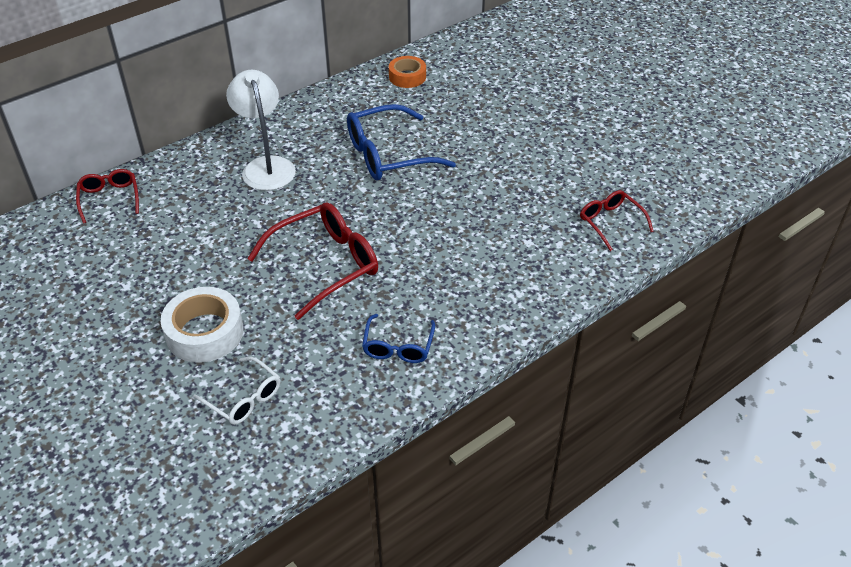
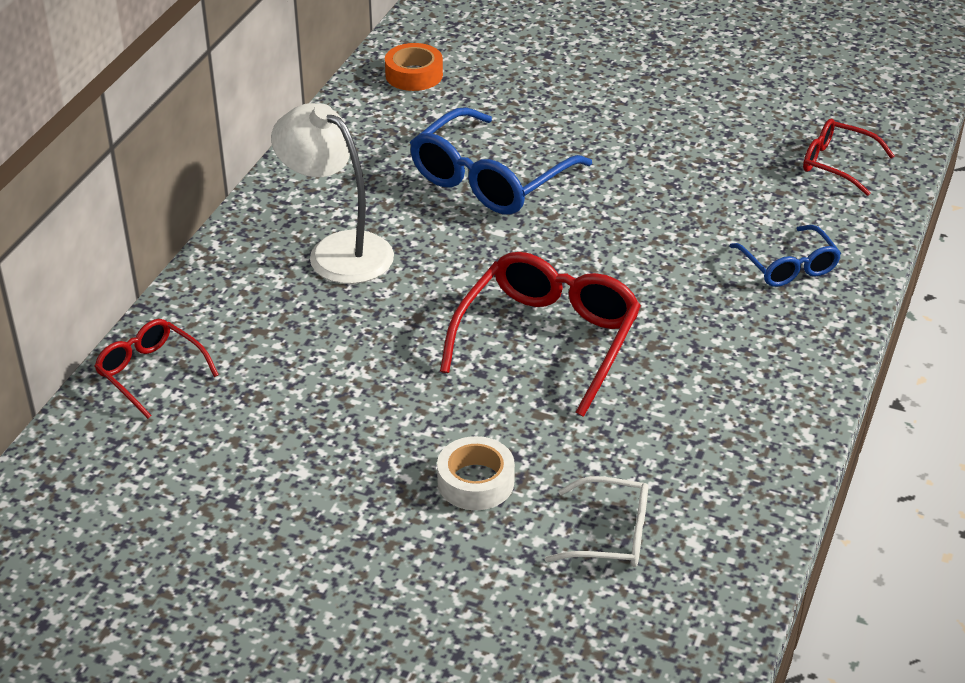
camera: 30 degrees left, 5 degrees down
white tape [161,287,244,363] -> white tape [437,436,515,510], size x0.65
blue glasses [362,314,435,363] -> blue glasses moved to [730,225,841,287]

